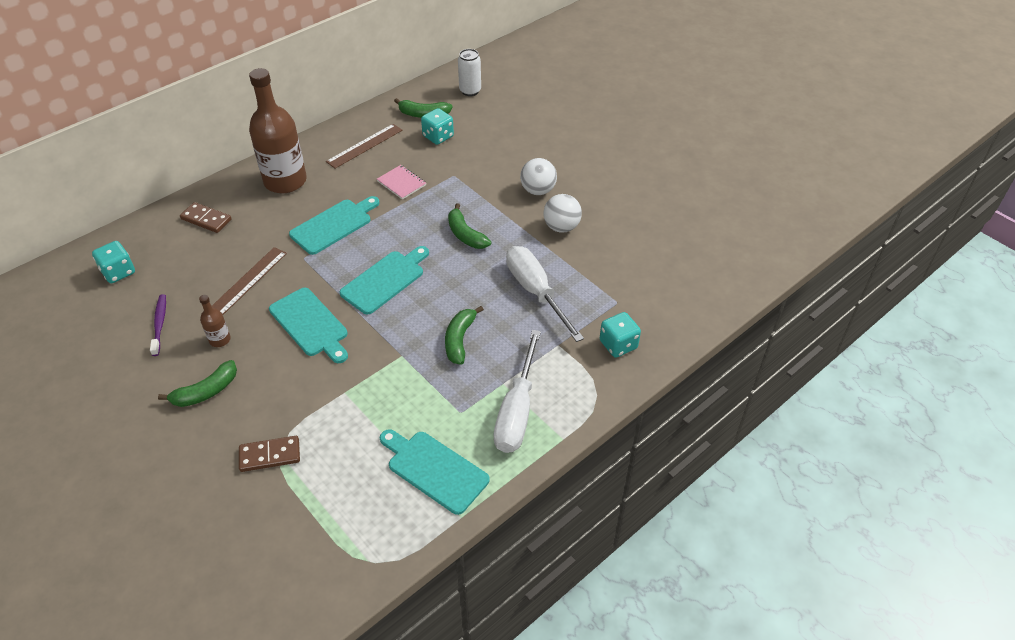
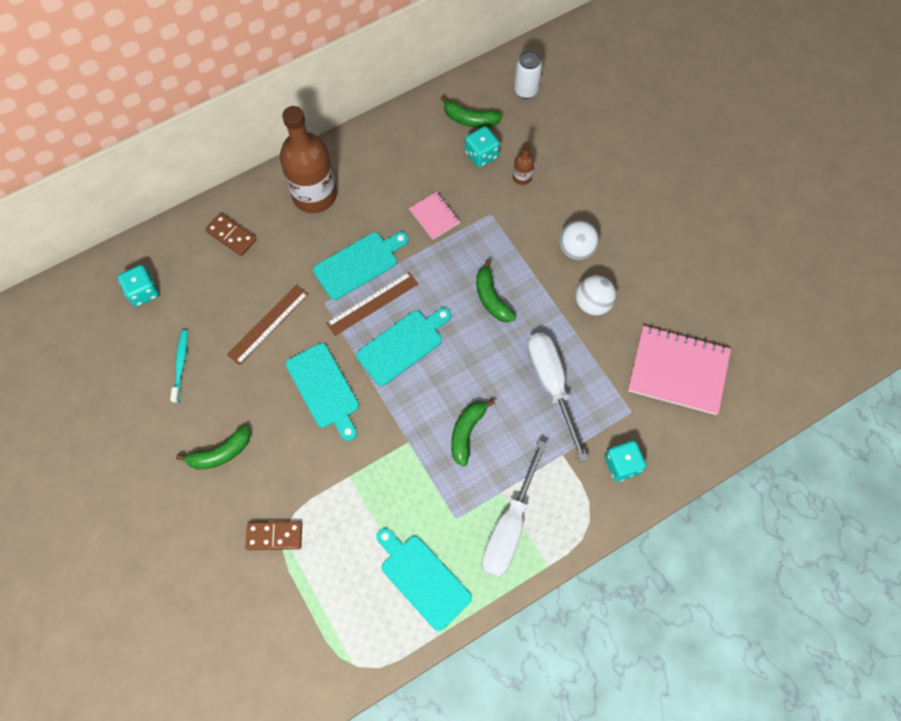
camera: 10 degrees right, 20 degrees up
purple toothbrush [150,294,166,356] -> turquoise toothbrush [170,330,188,403]
brown bottle [199,295,231,347] -> brown bottle moved to [513,142,534,185]
brown ruler [326,124,402,169] -> brown ruler moved to [326,272,418,336]
none -> pink notebook [628,326,731,415]

